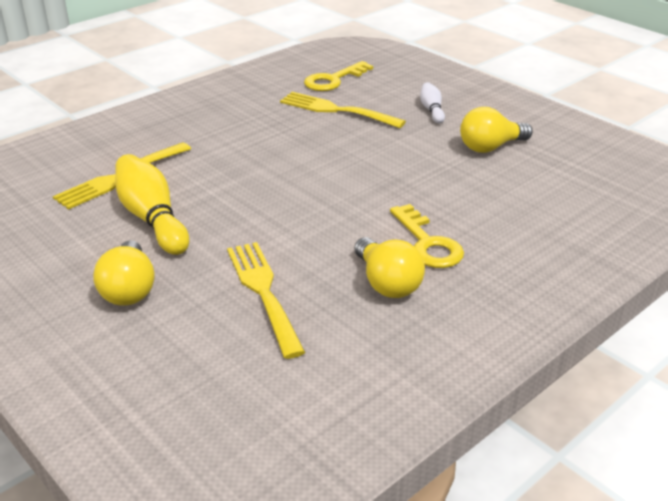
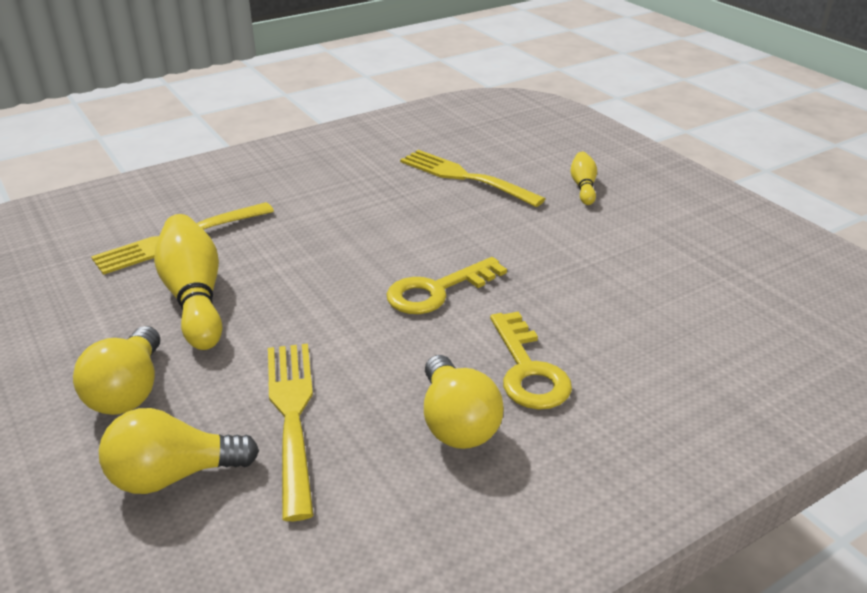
camera: 10 degrees right, 0 degrees up
yellow key [304,61,373,91] -> yellow key moved to [387,257,507,314]
white bowling pin [420,82,445,123] -> yellow bowling pin [570,152,597,205]
yellow light bulb [460,107,532,153] -> yellow light bulb moved to [99,408,259,494]

